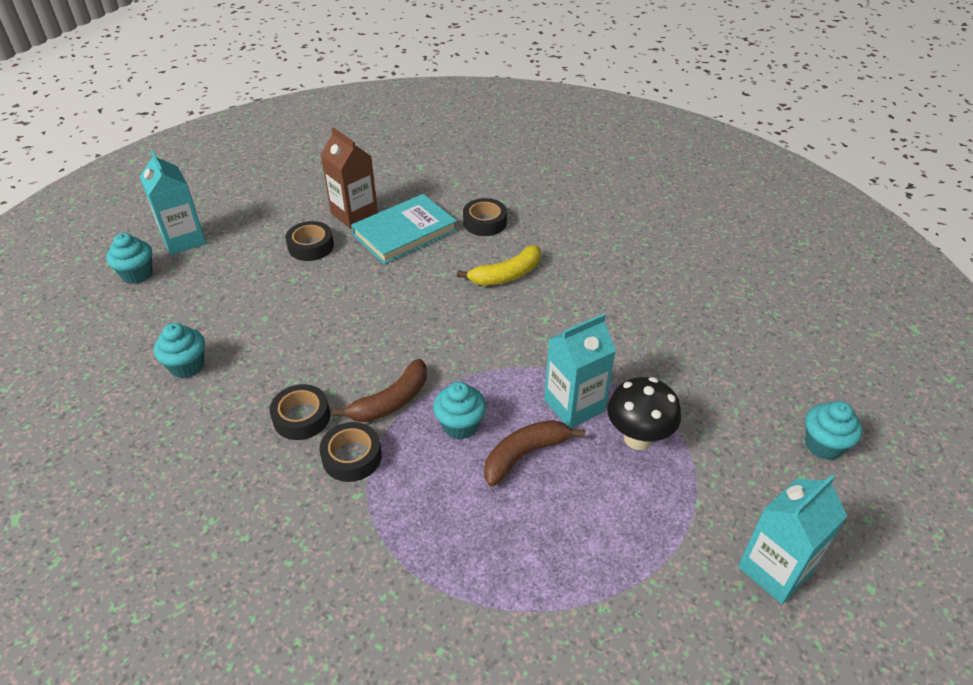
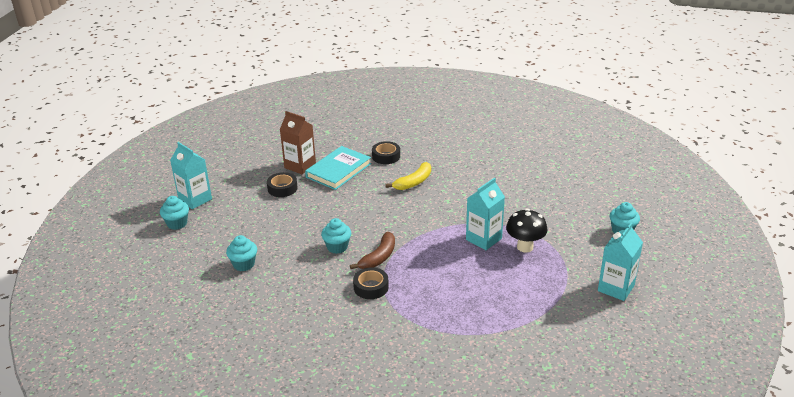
camera: 15 degrees left, 10 degrees down
black tape [270,384,330,440] -> none
turquoise cupcake [433,382,486,440] -> turquoise cupcake moved to [321,218,351,254]
brown banana [484,420,585,487] -> none

